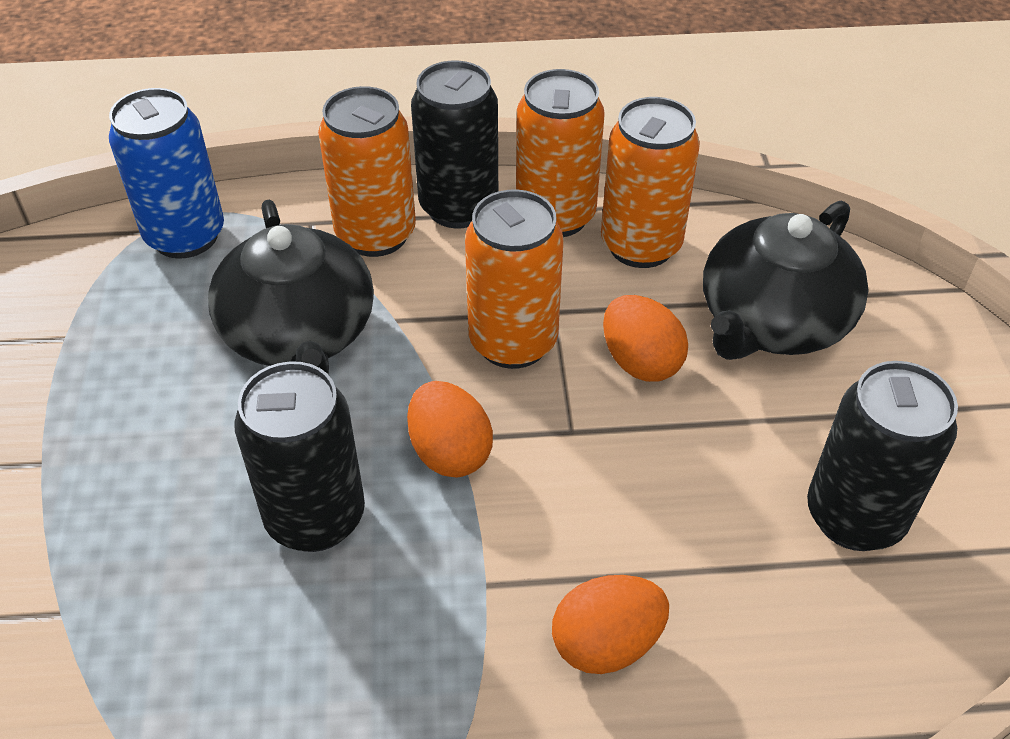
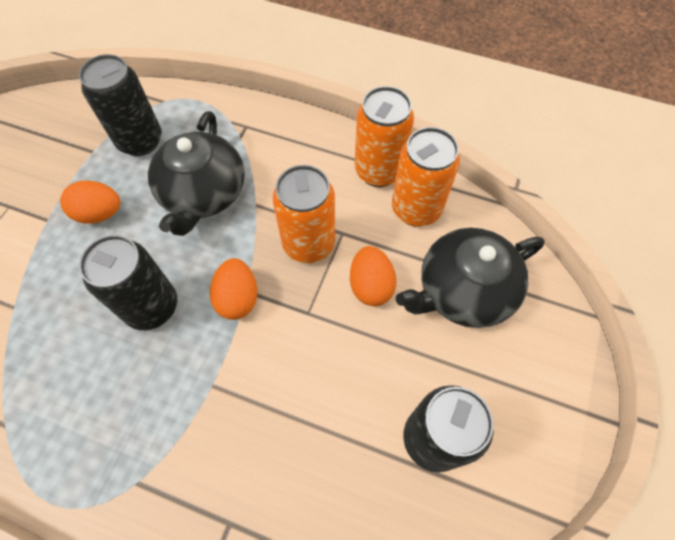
camera: 25 degrees right, 15 degrees up
blue can [109,88,224,259] -> none
orange can [318,86,416,257] -> none
black can [411,61,498,228] -> black can moved to [79,54,162,156]
orange egg [552,575,669,674] -> orange egg moved to [60,181,120,224]

